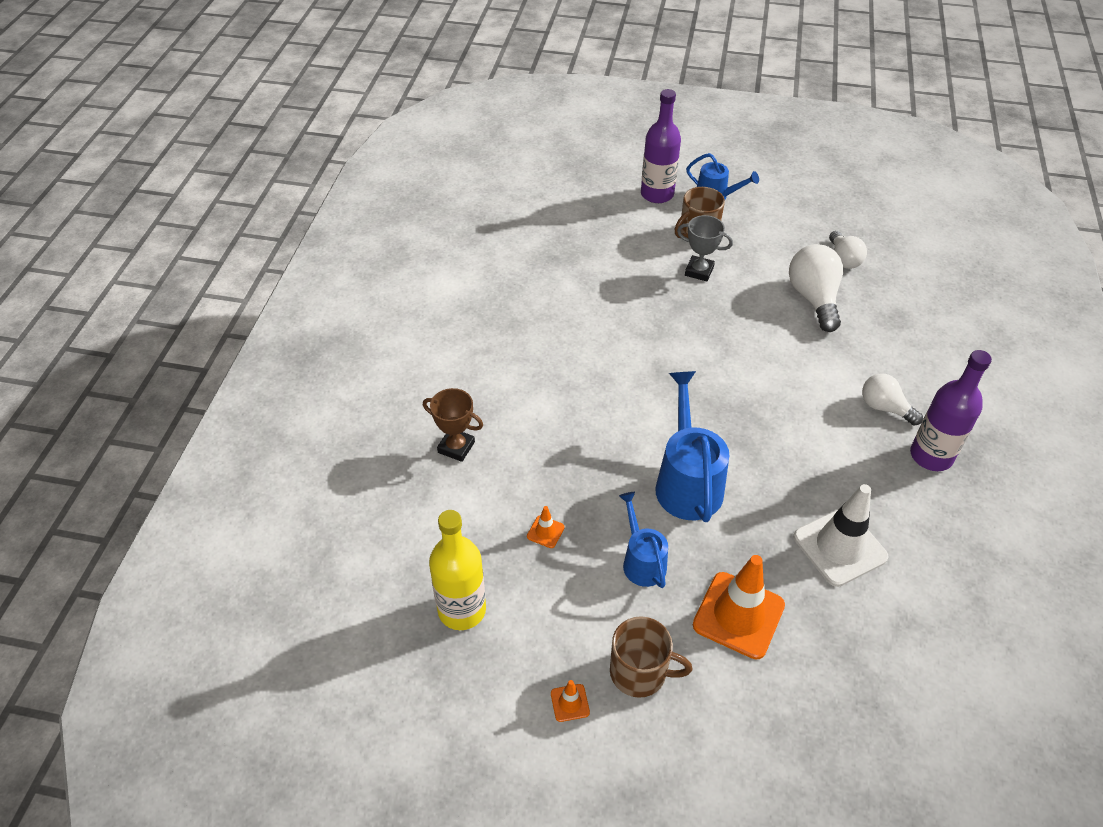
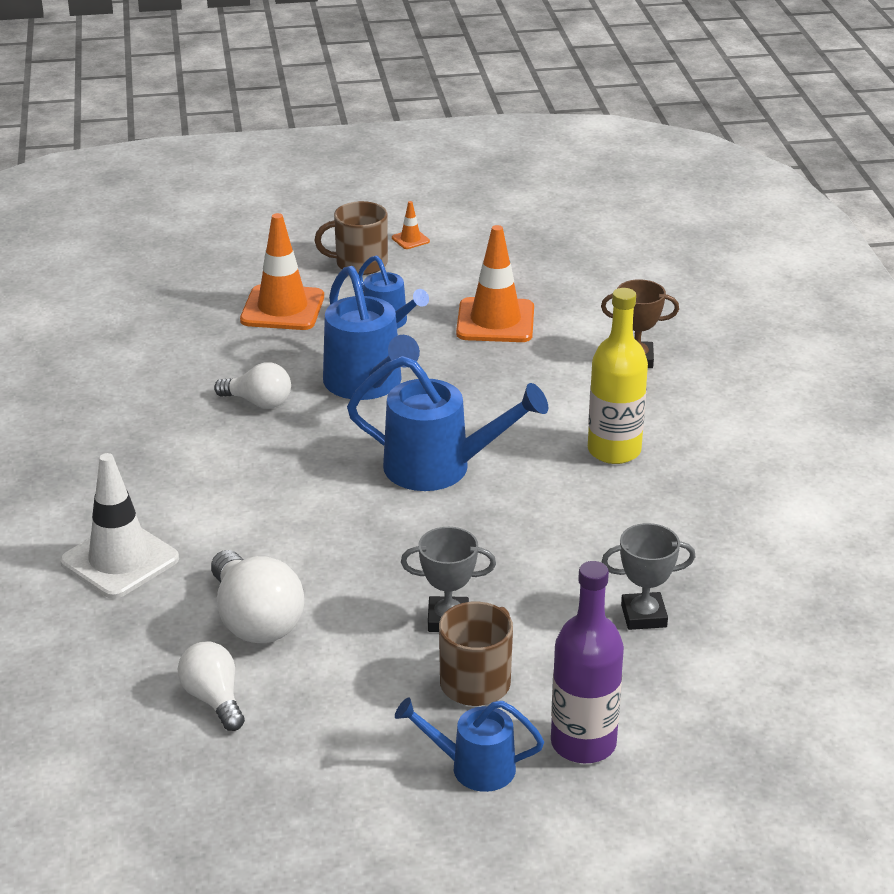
camera: 160 degrees right, 15 degrees down
yellow bottle [429,510,486,630] -> yellow bottle moved to [588,288,648,464]
orange traffic cone [527,506,565,548] -> orange traffic cone [456,225,534,342], size x2.32
white traffic cone [793,484,888,587] -> white traffic cone moved to [60,453,179,599]
white light bulb [862,373,923,426] -> white light bulb moved to [214,362,291,409]
purple bottle [910,350,992,471] -> none
none -> blue watering can [347,356,548,491]
none -> grey trophy [601,523,696,630]

